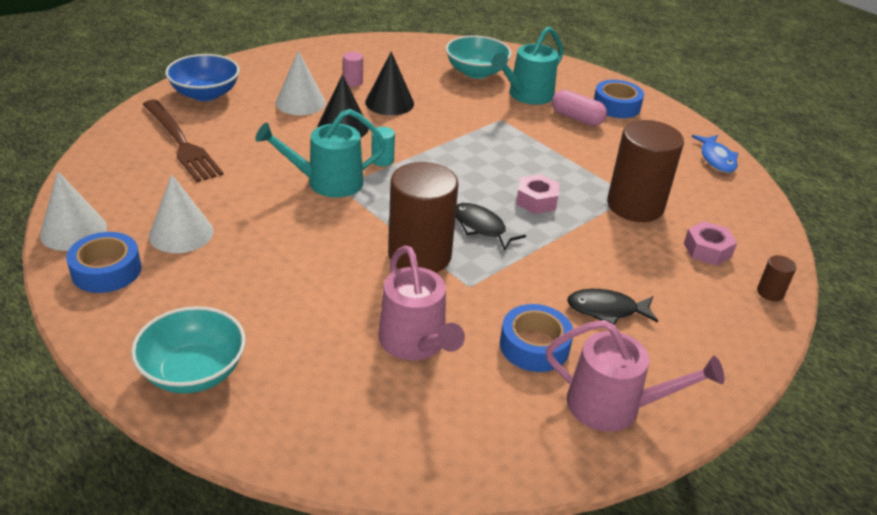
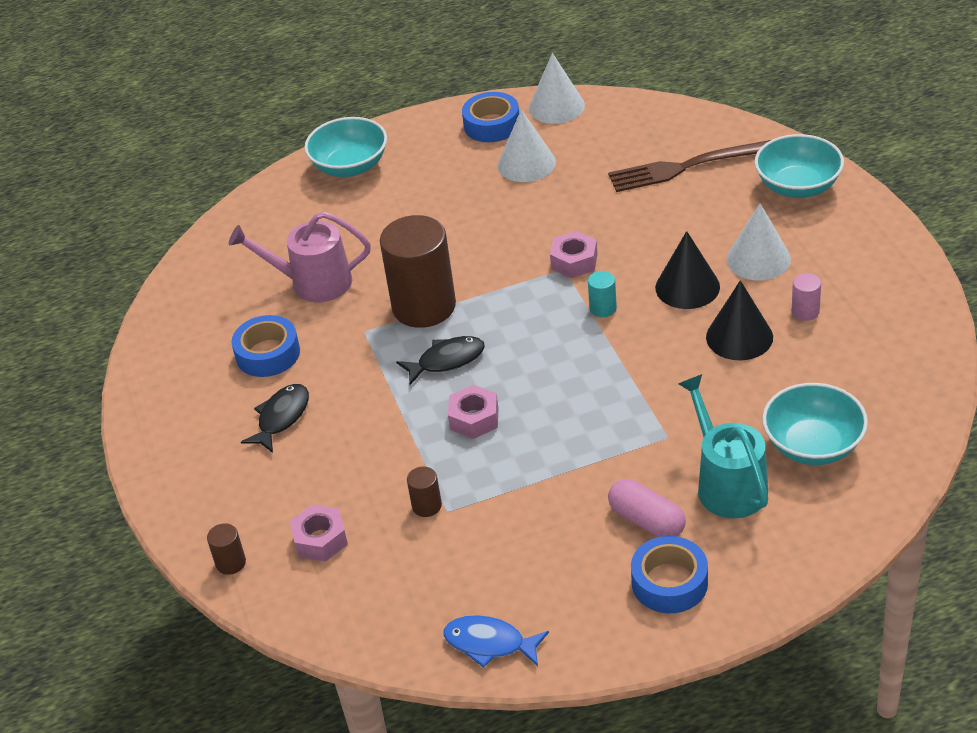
camera: 120 degrees right, 5 degrees up
blue bowl [165,54,240,101] -> turquoise bowl [755,134,844,198]
turquoise watering can [255,109,386,198] -> pink nut [550,231,598,278]
pink watering can [546,320,724,432] -> none
pink capsule [552,90,607,126] -> pink capsule turned 75 degrees clockwise [608,479,686,537]
brown cylinder [607,120,684,222] -> brown cylinder [407,466,442,517], size x0.41

